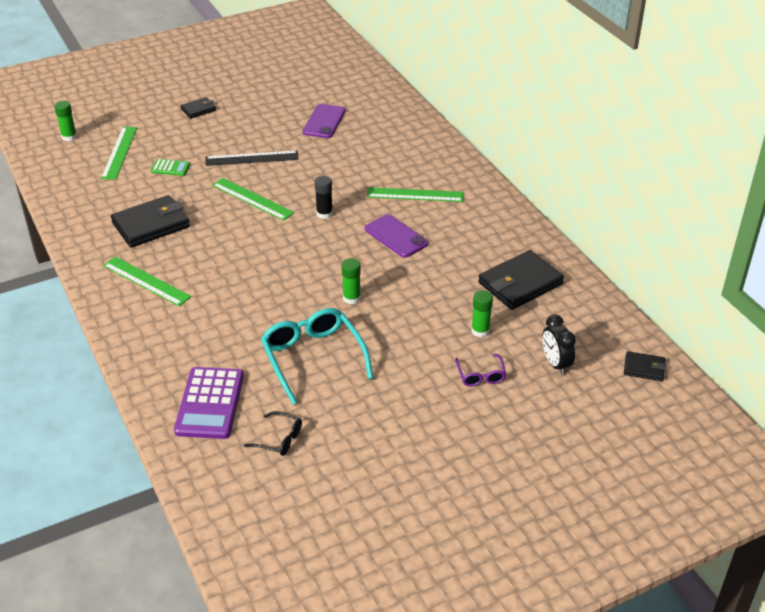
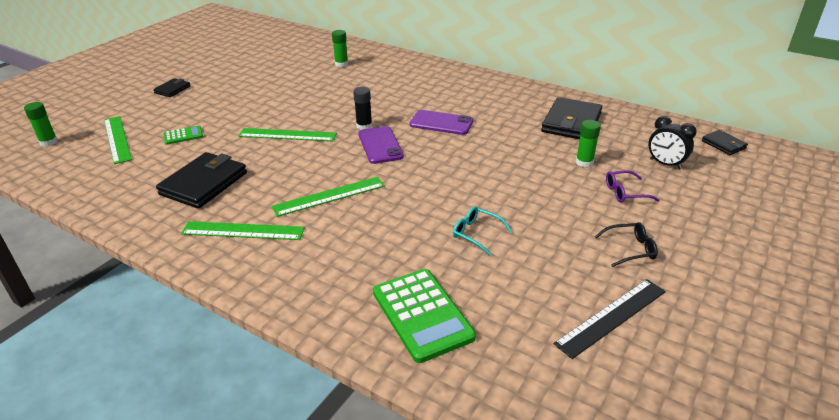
camera: 30 degrees left, 5 degrees down
purple calculator [174,367,244,439] -> green calculator [373,269,476,363]
black ruler [206,151,299,166] -> black ruler moved to [554,279,666,359]
black glasses [244,411,302,456] -> black glasses moved to [595,222,658,267]
turquoise glasses [261,308,373,405] -> turquoise glasses [453,207,512,255], size x0.49
purple phone [303,104,346,138] -> purple phone moved to [358,126,404,164]
green glue stick [342,258,361,304] -> green glue stick moved to [332,30,348,67]
green ruler [367,187,464,202] -> green ruler moved to [272,177,385,217]
purple glasses [455,354,506,386] -> purple glasses turned 120 degrees clockwise [606,170,660,203]
black wallet [624,351,666,381] -> black wallet turned 75 degrees clockwise [702,130,748,155]

